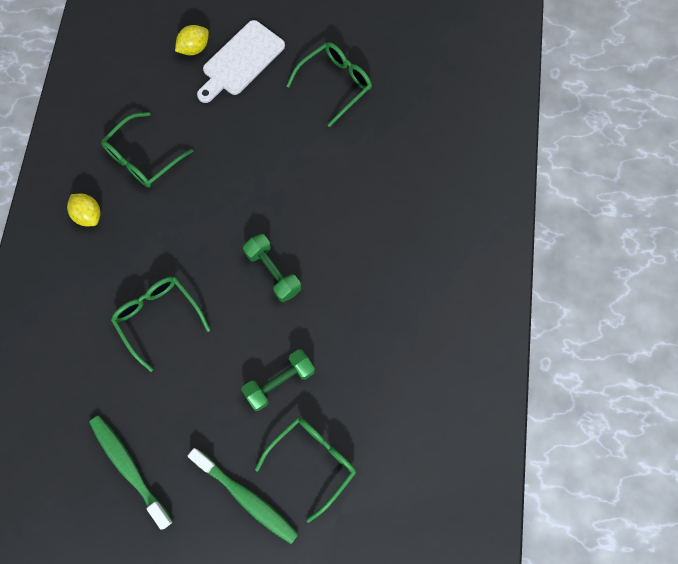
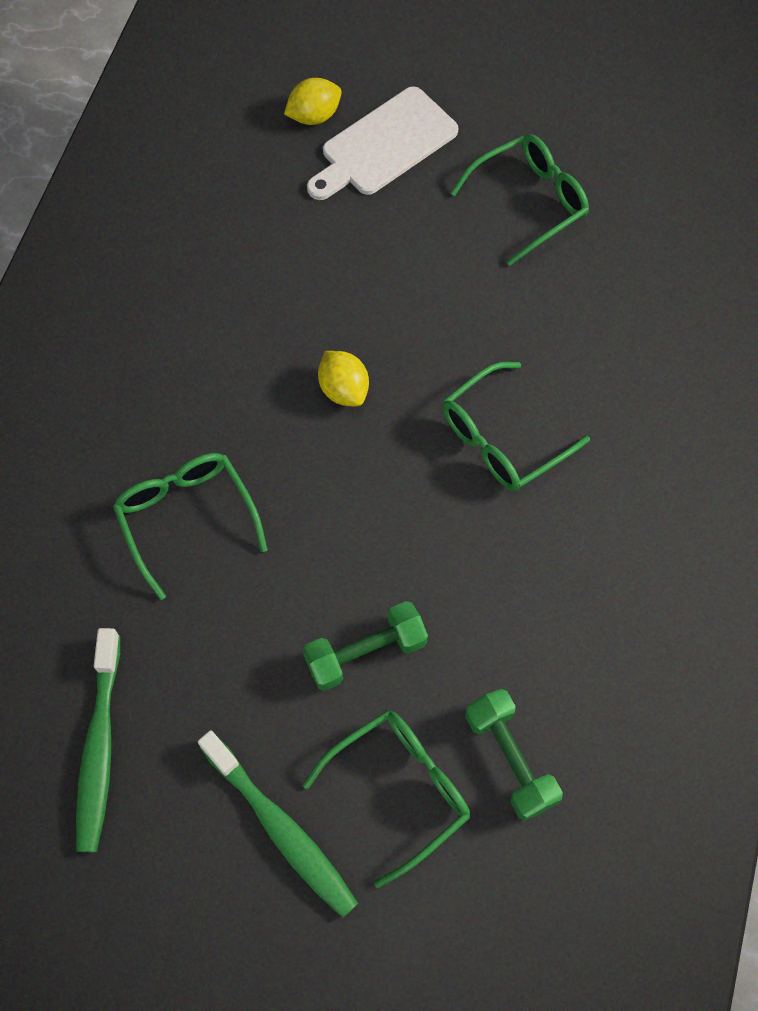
camera: 10 degrees right, 5 degrees down
yellow lemon [67,194,101,226] -> yellow lemon moved to [318,351,369,406]
green toothbrush [89,416,173,530] -> green toothbrush turned 150 degrees counterclockwise [76,628,120,852]
green glasses [101,112,193,188] -> green glasses moved to [442,362,590,491]
green dumbbell [243,234,301,302] -> green dumbbell moved to [465,689,563,821]

